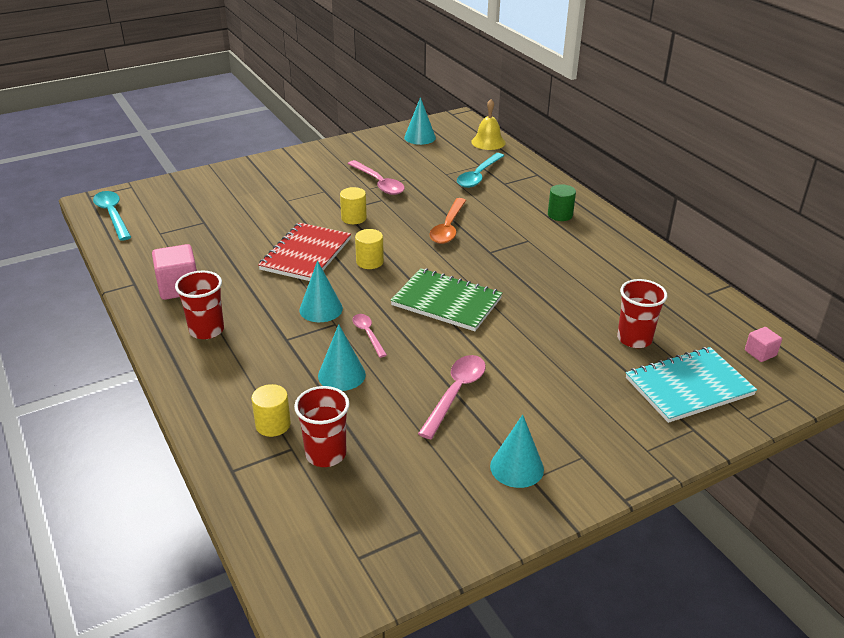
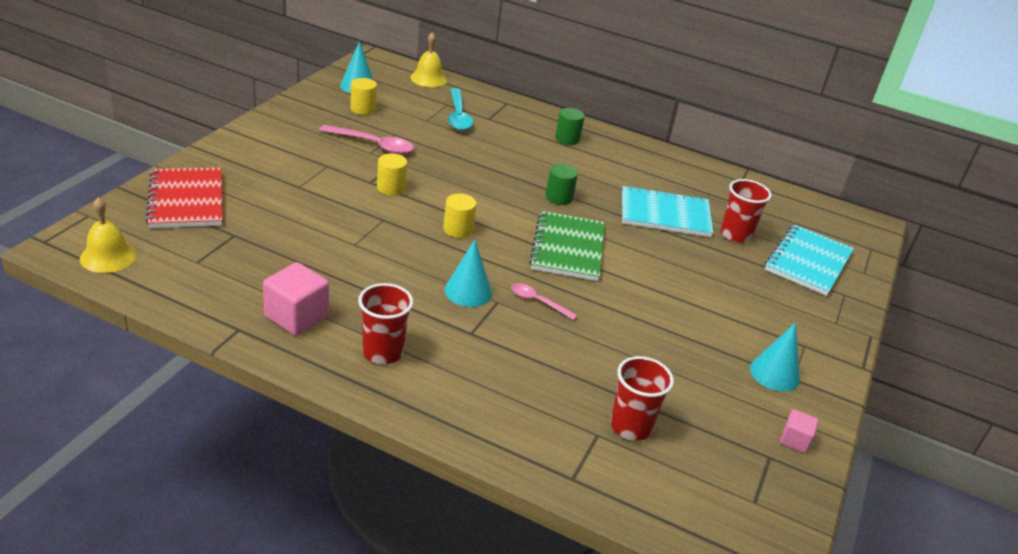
camera: 40 degrees left, 0 degrees up
turquoise spoon [93,191,131,241] -> yellow bell [80,197,137,273]
yellow cylinder [251,384,291,437] -> yellow cylinder moved to [350,78,377,115]
red notebook [258,223,351,281] -> red notebook moved to [145,168,222,228]
turquoise cone [318,324,366,391] -> none
green notebook [390,268,502,331] -> green notebook turned 75 degrees counterclockwise [529,211,605,281]
pink spoon [418,355,486,439] -> none
orange spoon [429,198,466,244] -> none
pink cube [745,327,782,362] -> pink cube moved to [780,409,819,453]
none -> green cylinder [546,164,578,205]
none -> turquoise notebook [622,185,713,237]

